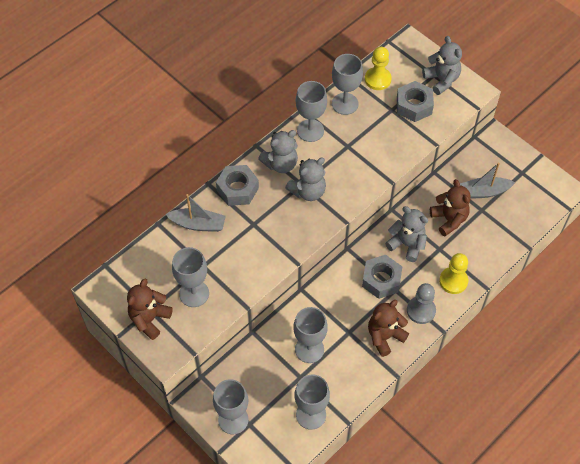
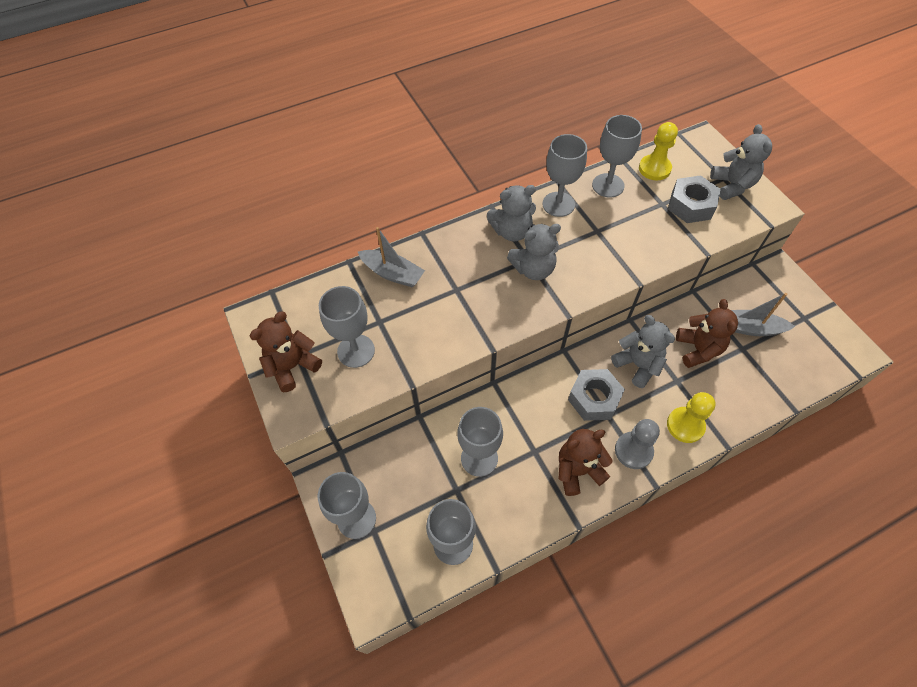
camera: 20 degrees right, 0 degrees up
grey nut [216,165,259,206] -> none

